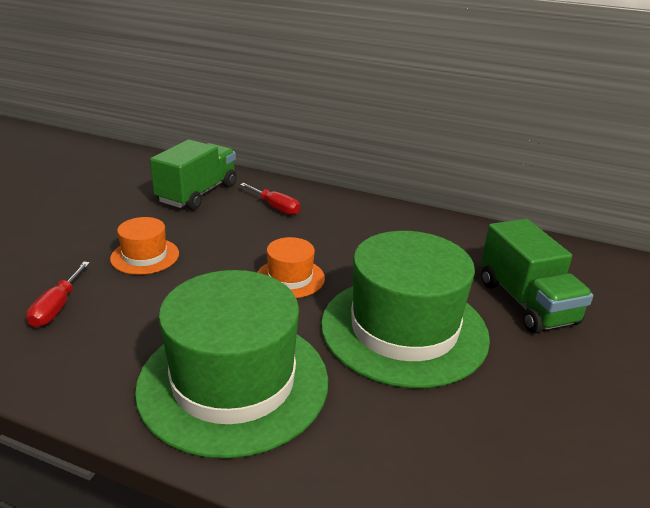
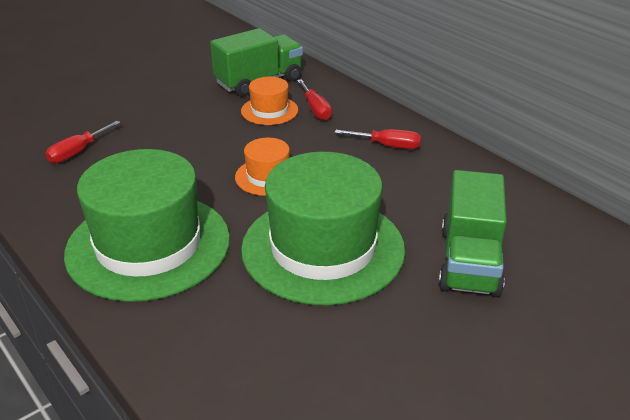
camera: 30 degrees right, 5 degrees up
orange hat [110,217,179,275] -> orange hat moved to [241,77,298,125]
none -> red screwdriver [335,129,421,149]

